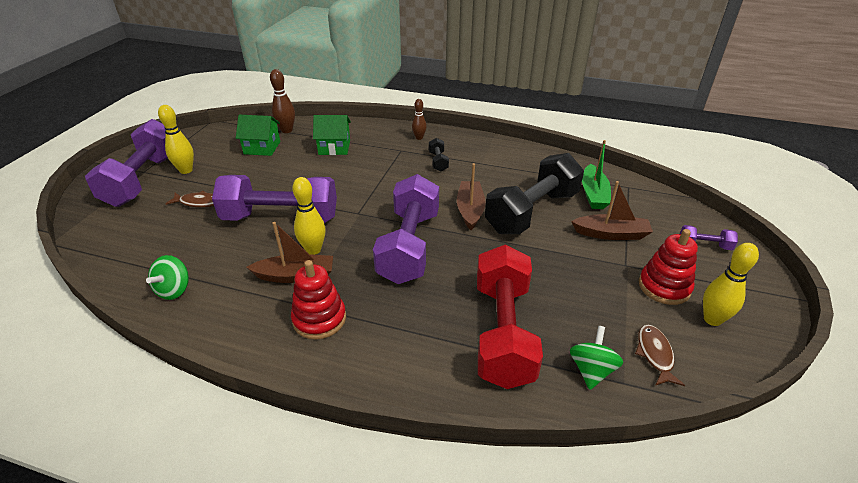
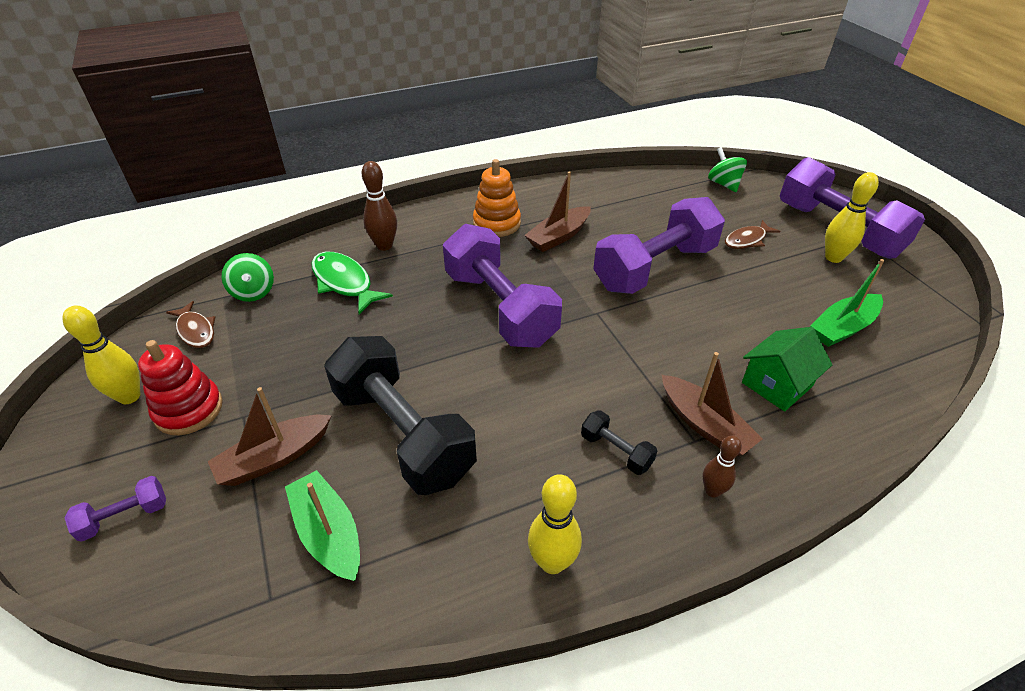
camera: 140 degrees right, 5 degrees up
green spinning top [146,255,189,300] -> green spinning top moved to [708,147,747,192]
green house [236,115,280,156] -> green boat [810,259,884,347]
brown bowling pin [270,69,295,133] -> brown bowling pin moved to [362,161,397,251]
red stacking toy [291,260,346,340] -> orange stacking toy [473,159,521,237]
yellow bowling pin [292,177,326,255] -> yellow bowling pin moved to [528,474,582,574]
brown boat [457,163,486,230] -> brown boat moved to [662,352,763,456]
red dumbbell [477,245,543,389] -> green fish [311,252,393,314]
black dumbbell [485,153,584,234] -> black dumbbell turned 45 degrees counterclockwise [324,336,477,495]

